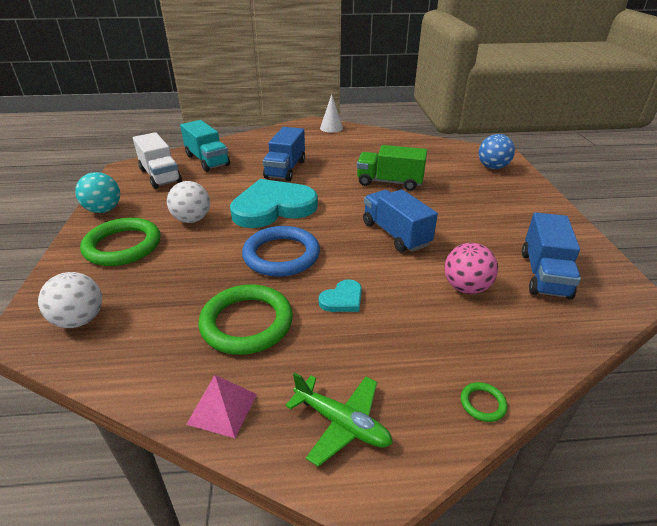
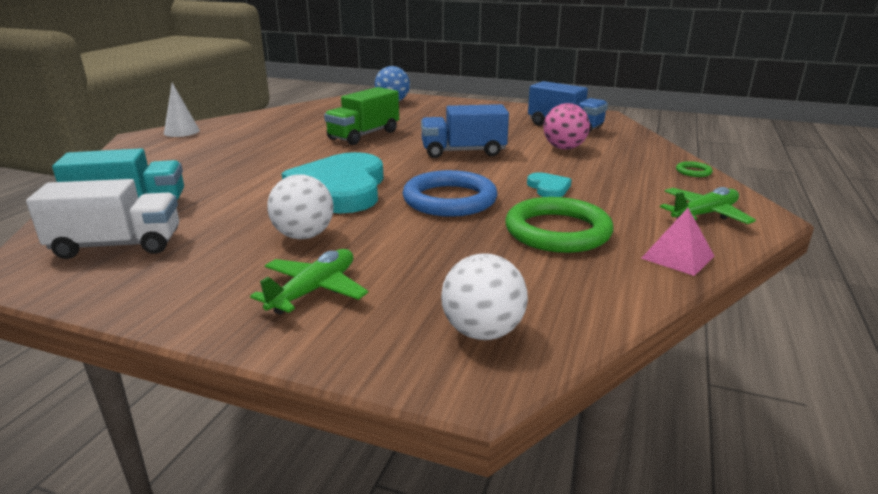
camera: 65 degrees left, 10 degrees down
turquoise ball [75,172,120,213] -> none
green ring [80,218,161,266] -> green plane [250,249,368,314]
blue truck [263,127,305,181] -> none

